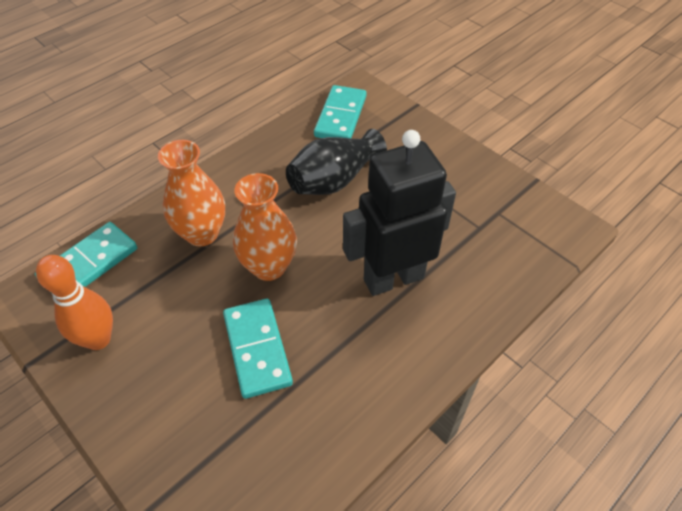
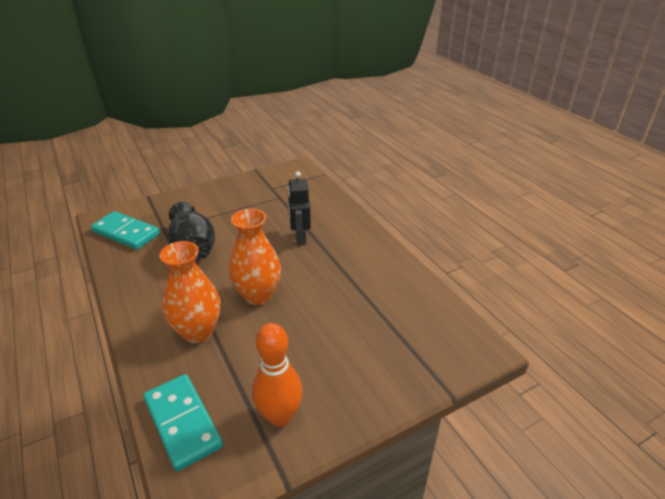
camera: 75 degrees left, 15 degrees down
turquoise domino [223,299,293,399] -> none
black robot [343,130,456,296] -> black robot [288,171,311,245], size x0.55

